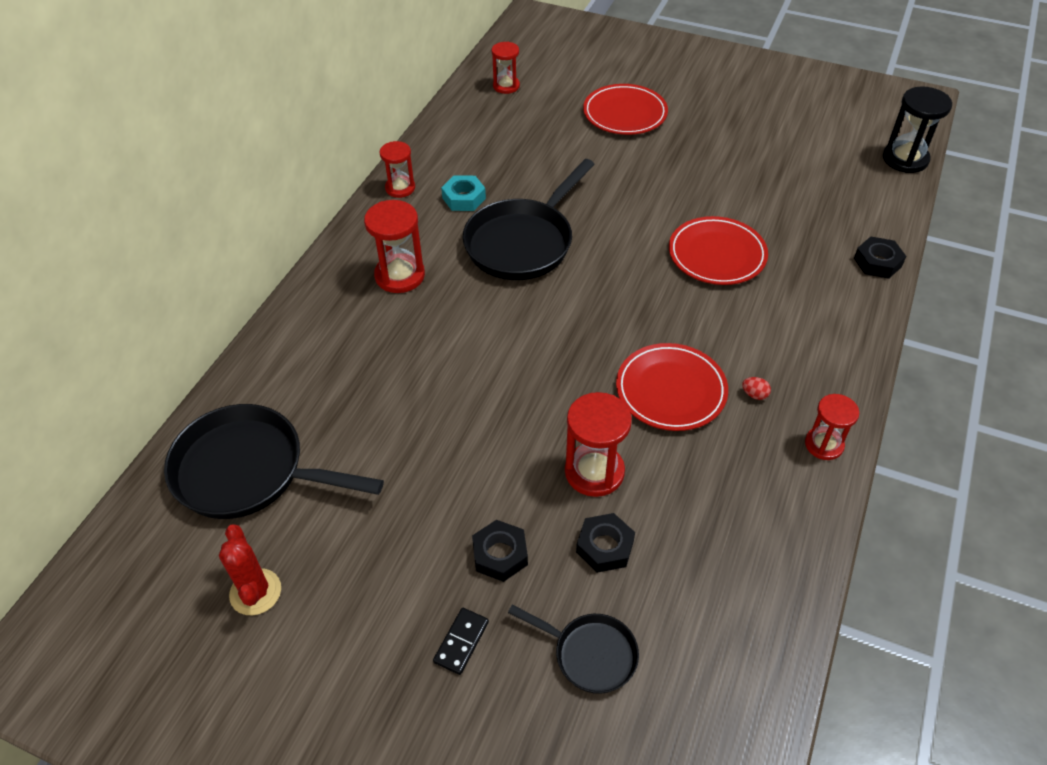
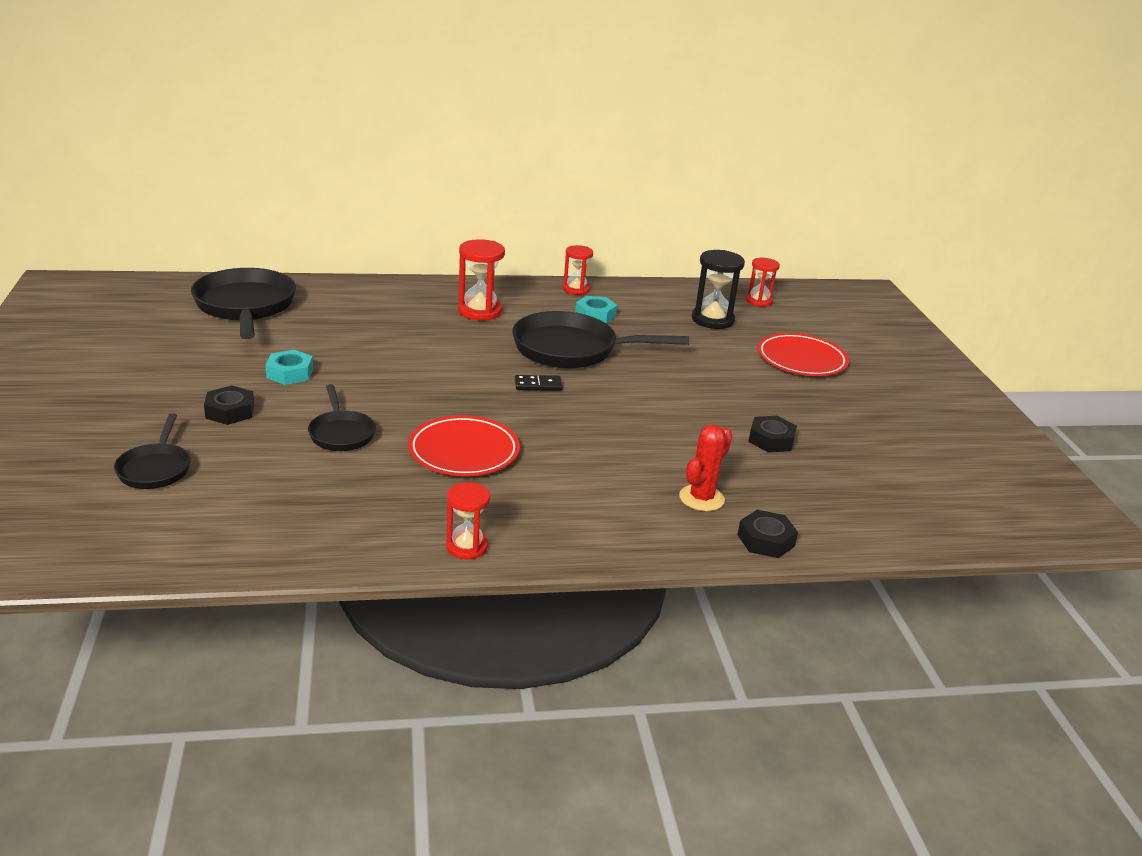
camera: 55 degrees right, 20 degrees down
red cactus [219,524,281,615] -> red cactus moved to [679,424,732,511]
black domino [433,608,489,675] -> black domino moved to [515,375,562,391]
red hourglass [565,392,632,497] -> black pan [308,384,376,451]
black nut [576,513,635,573] -> black nut moved to [748,416,797,453]
red plate [669,216,768,285] -> none
red egg [742,377,771,400] -> none
black hourglass [883,86,952,173] -> black hourglass moved to [692,250,745,329]
none -> turquoise nut [265,350,313,385]

